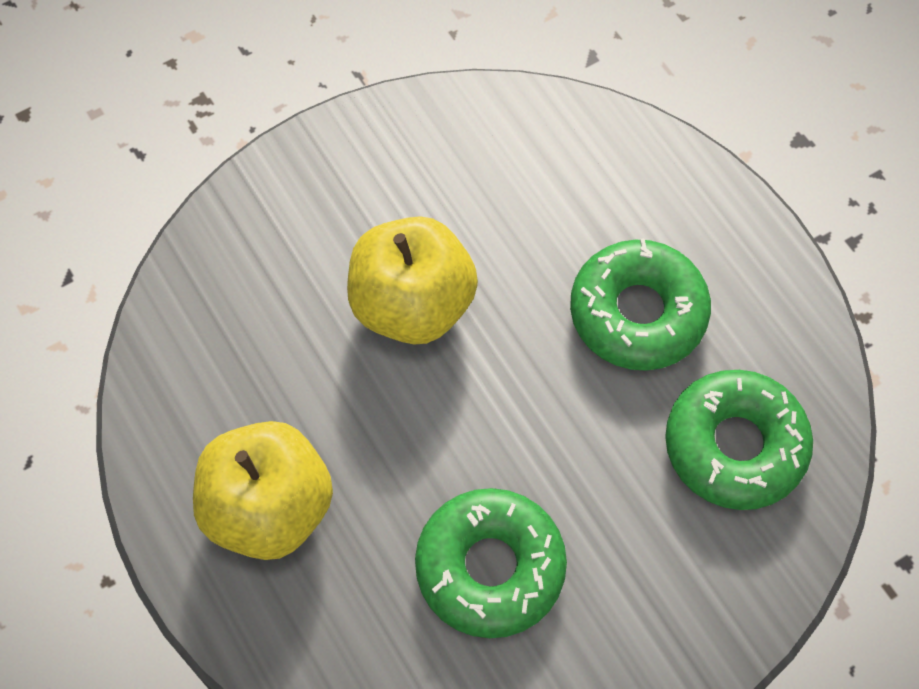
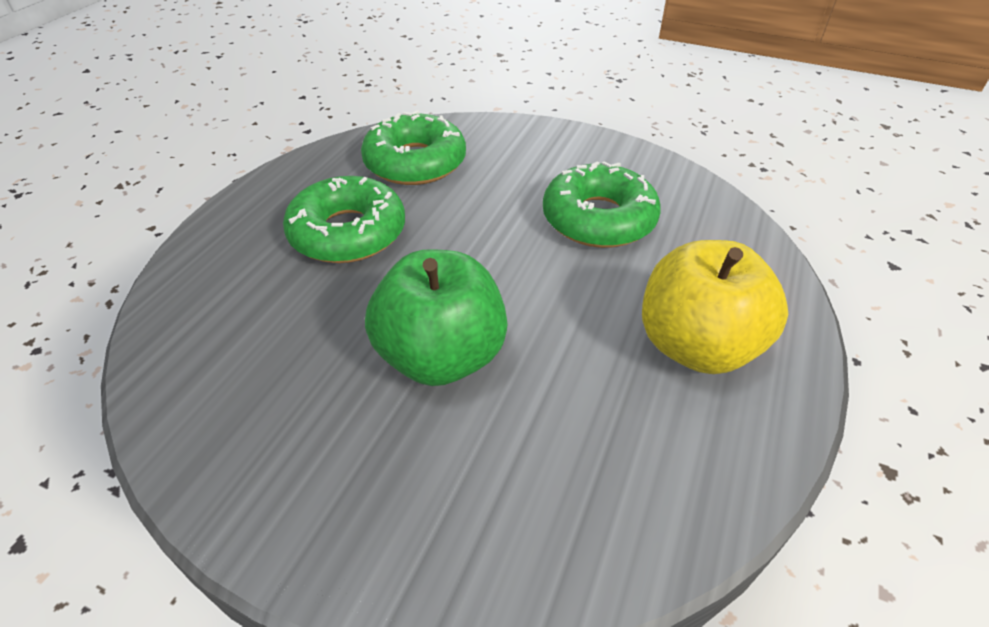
camera: 125 degrees left, 20 degrees down
yellow apple [347,216,478,344] -> green apple [365,249,508,386]

